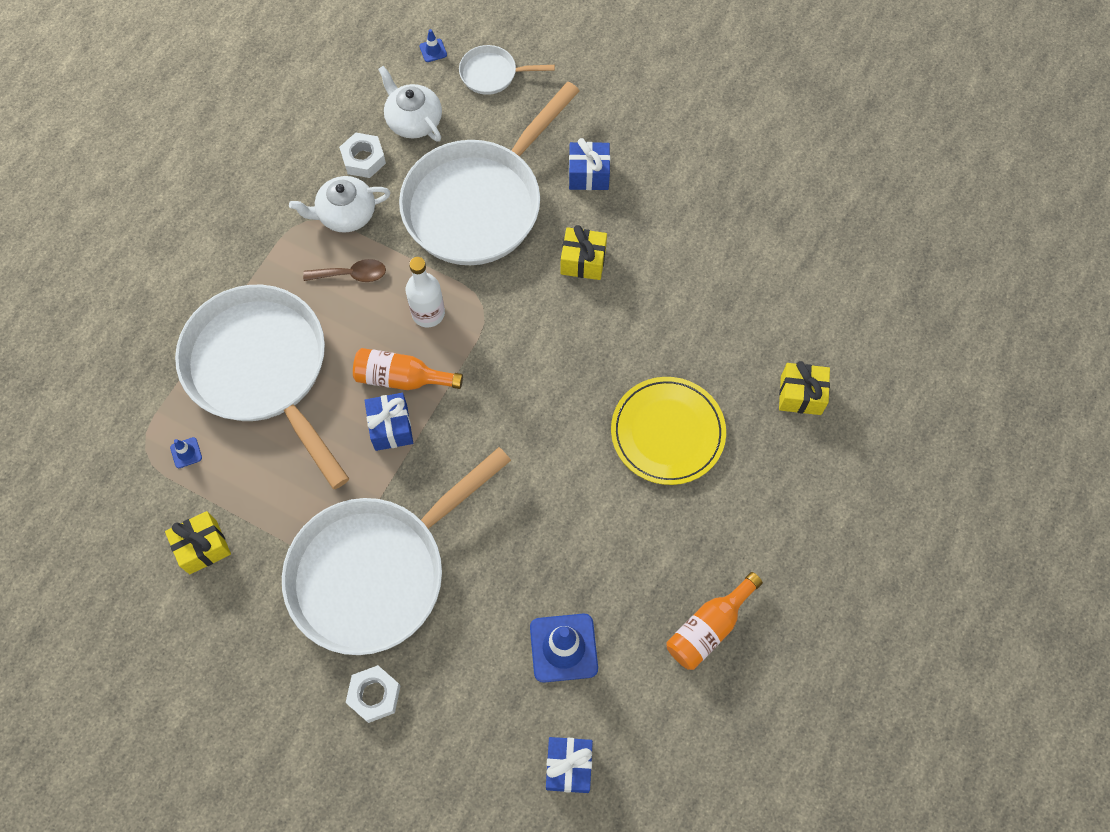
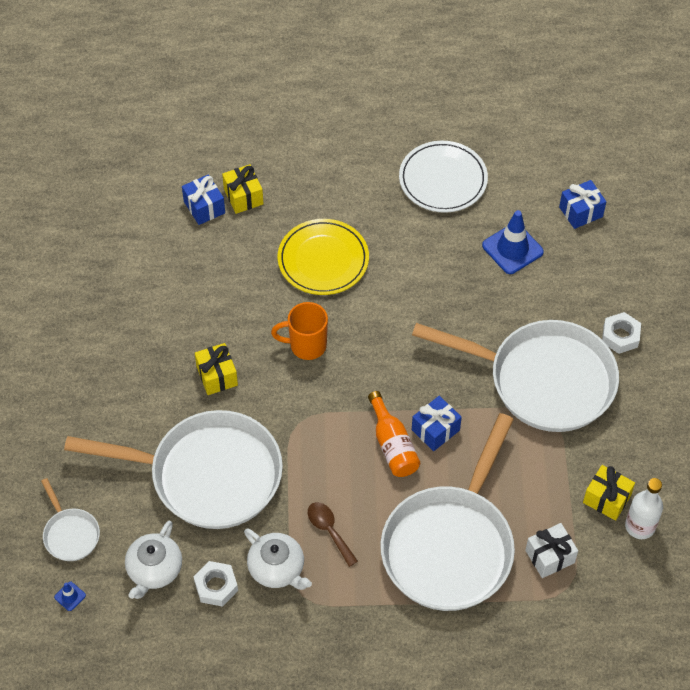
camera: 120 degrees left, 10 degrees down
blue traffic cone [170,437,202,468] -> white gift [525,523,578,578]
white bottle [406,257,445,327] -> white bottle moved to [625,478,663,539]
blue gift [569,138,610,190] -> blue gift moved to [182,174,225,225]
orange bottle [667,572,763,670] -> white plate [399,141,488,213]
none -> orange mug [271,302,328,360]

